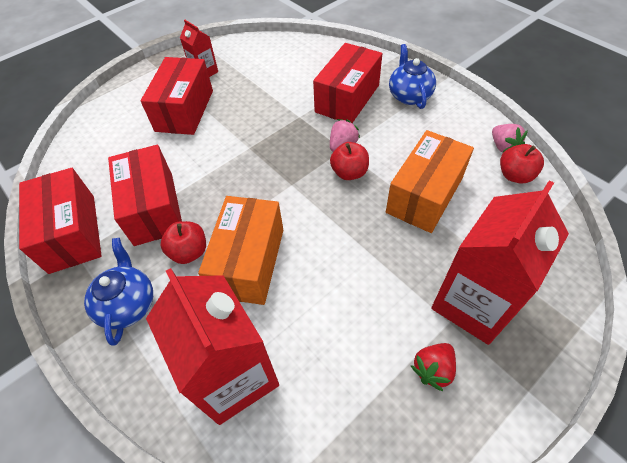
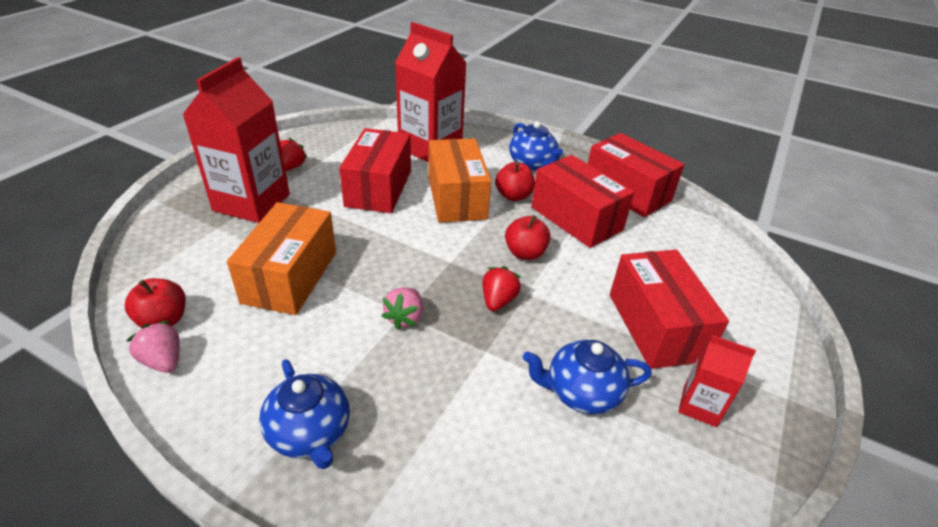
camera: 155 degrees right, 15 degrees down
red box [313,43,382,123] -> red box moved to [339,128,411,213]
red apple [330,142,369,180] -> red apple moved to [505,215,550,260]
none -> red strawberry [483,266,521,311]
none -> blue teapot [523,340,652,414]

